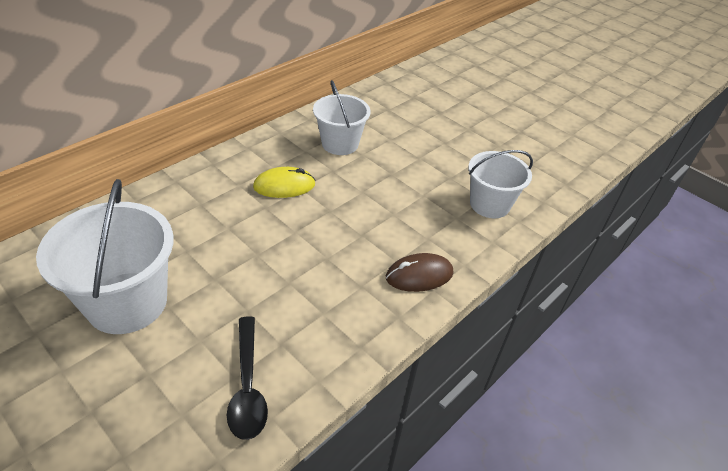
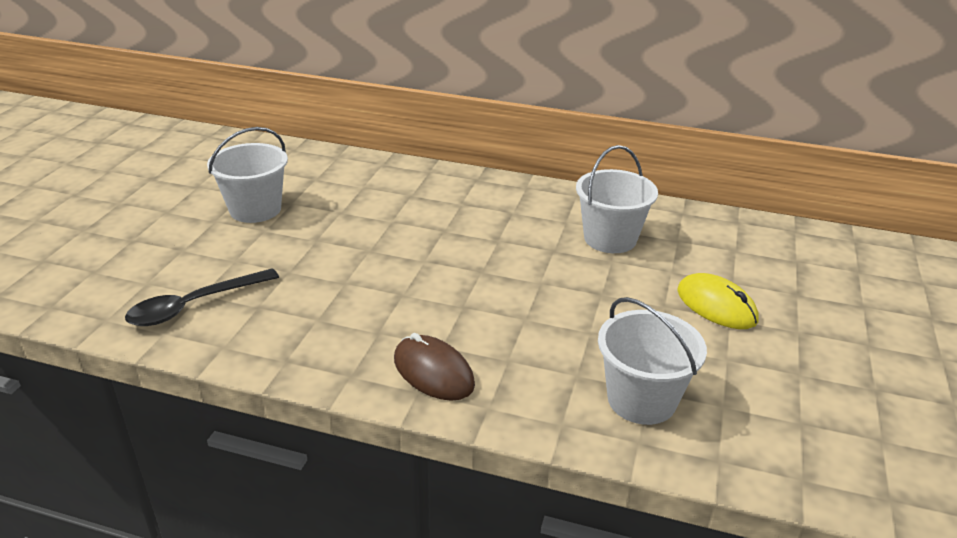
camera: 65 degrees right, 10 degrees down
white bucket [36,179,173,334] -> white bucket [207,127,288,223], size x0.65
yellow mouse [253,167,316,198] -> yellow mouse moved to [677,273,758,329]

